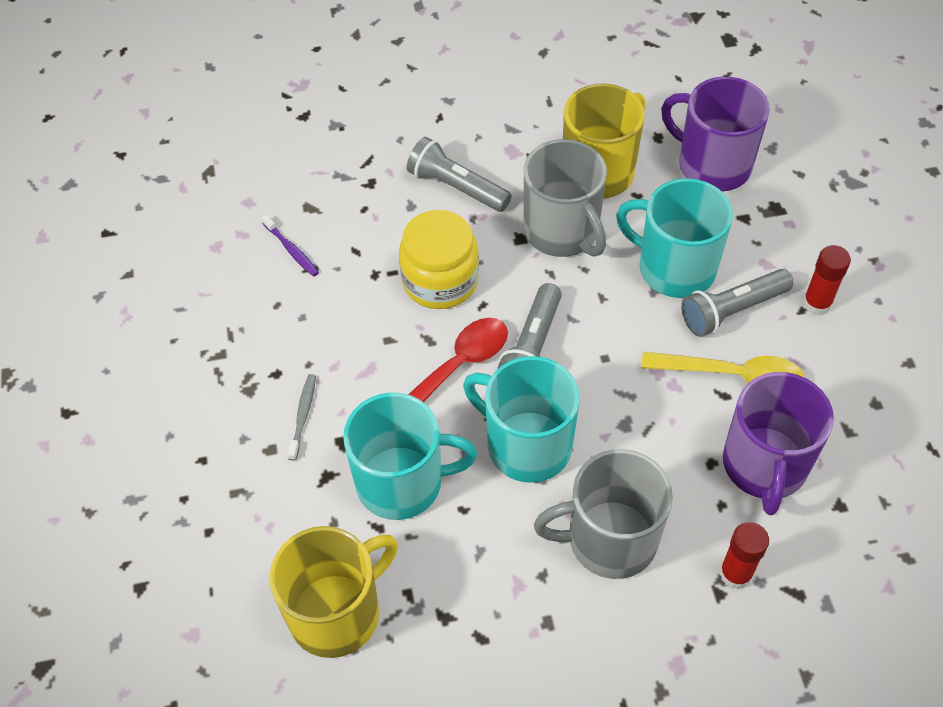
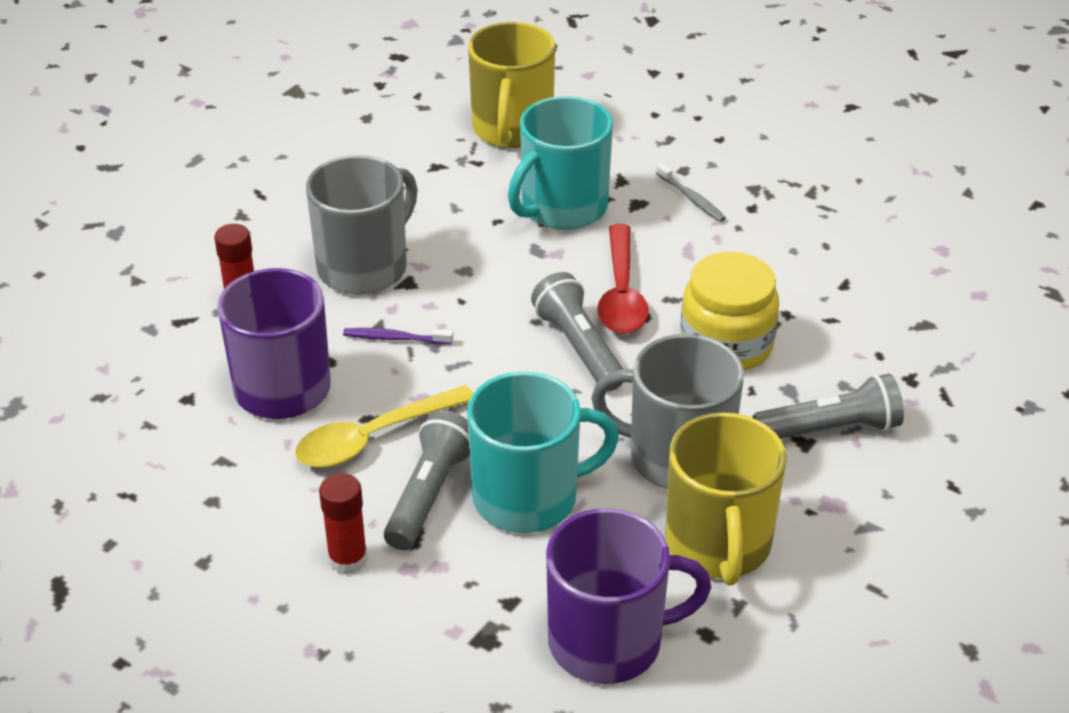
camera: 135 degrees right, 15 degrees down
purple toothbrush [261,215,319,277] -> purple toothbrush moved to [343,328,453,345]
turquoise mug [463,356,580,483] -> none

